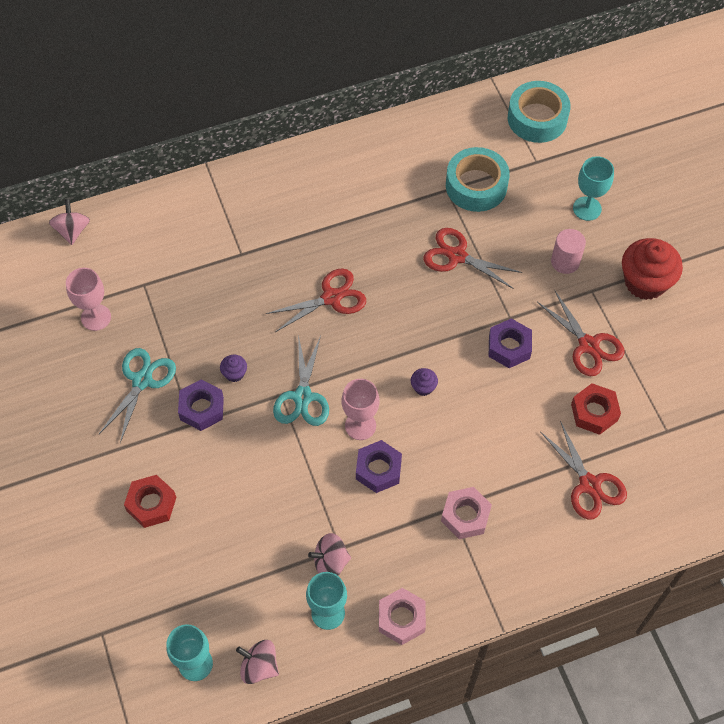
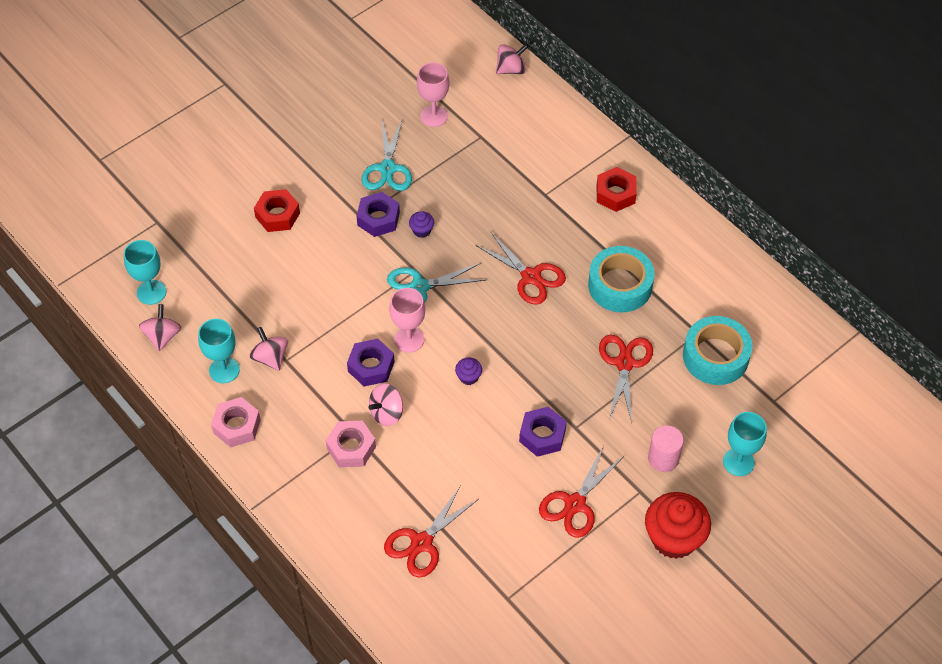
camera: 70 degrees right, 5 degrees down
turquoise scissors [99,348,176,443] -> turquoise scissors turned 90 degrees clockwise [362,120,412,191]
turquoise tape [508,81,571,143] -> turquoise tape moved to [588,246,655,312]
red nut [571,383,621,435] -> red nut moved to [597,167,637,212]
none -> pink spinning top [368,383,403,426]

